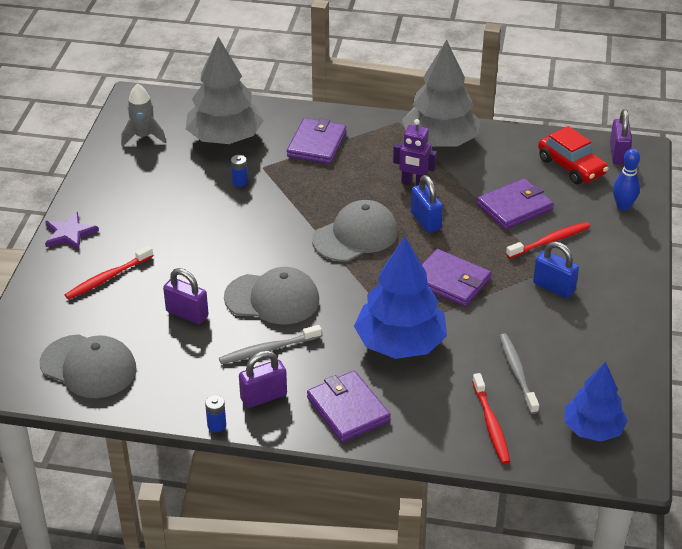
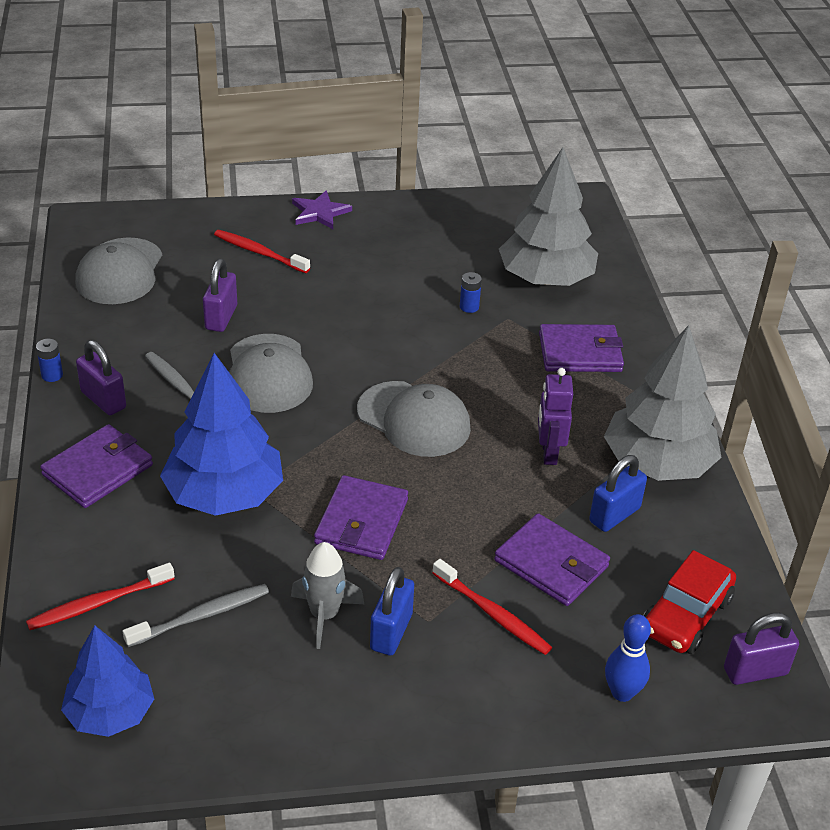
camera: 70 degrees right, 0 degrees up
grey rocket [121,83,166,146] -> grey rocket moved to [291,542,364,649]
blue padlock [411,175,443,233] -> blue padlock moved to [589,455,647,532]

